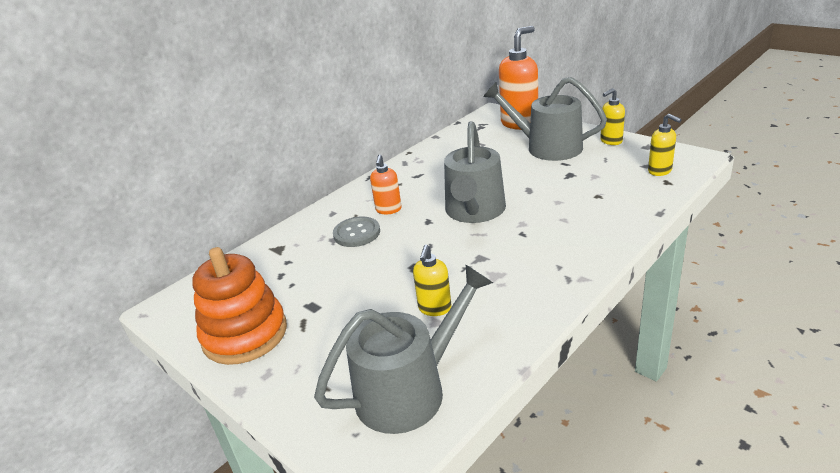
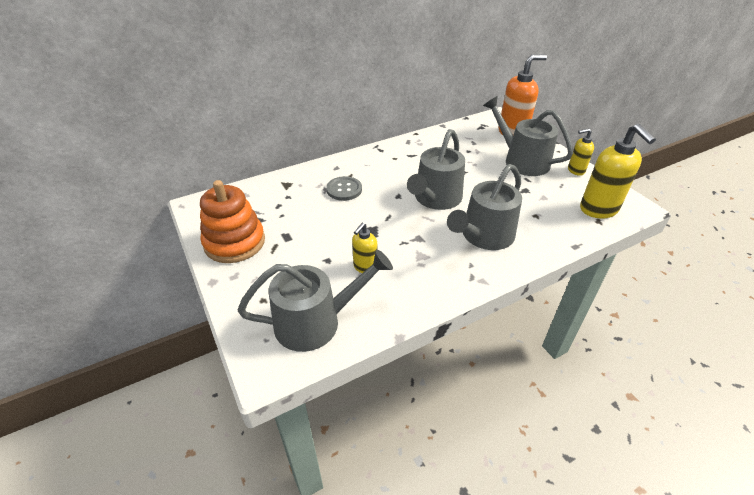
camera: 15 degrees right, 10 degrees up
orange soap dispenser [370,155,402,214] -> none
yellow soap dispenser [648,114,682,176] -> yellow soap dispenser [580,124,656,219], size x1.84
none -> grey watering can [447,164,522,250]

